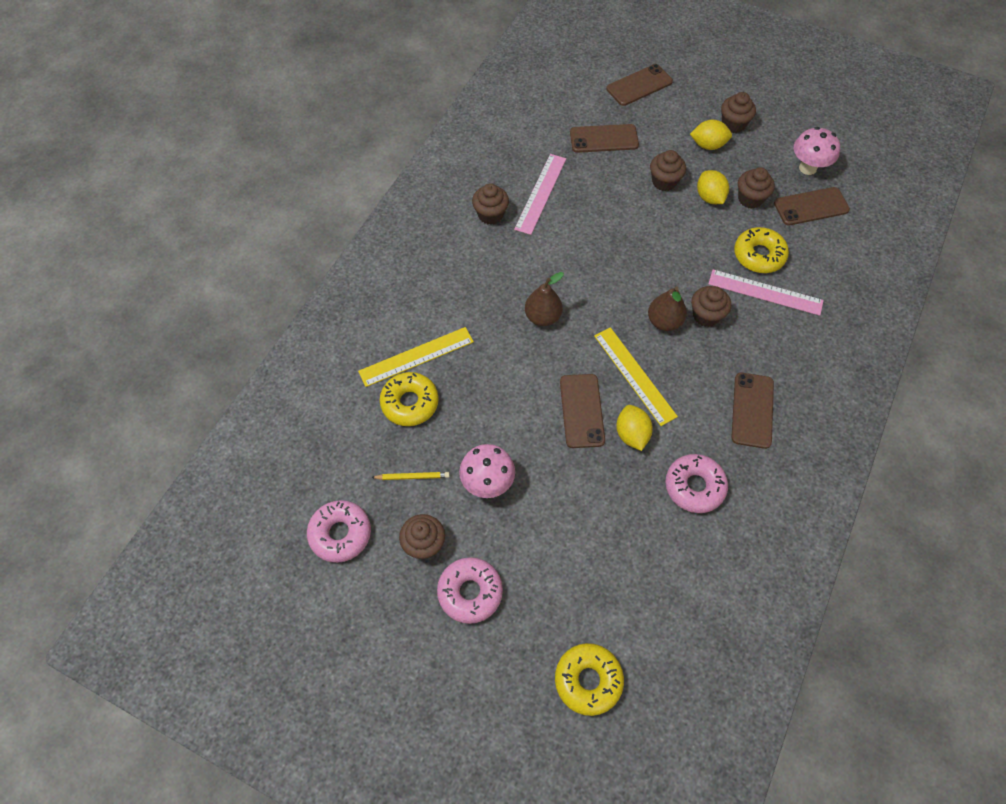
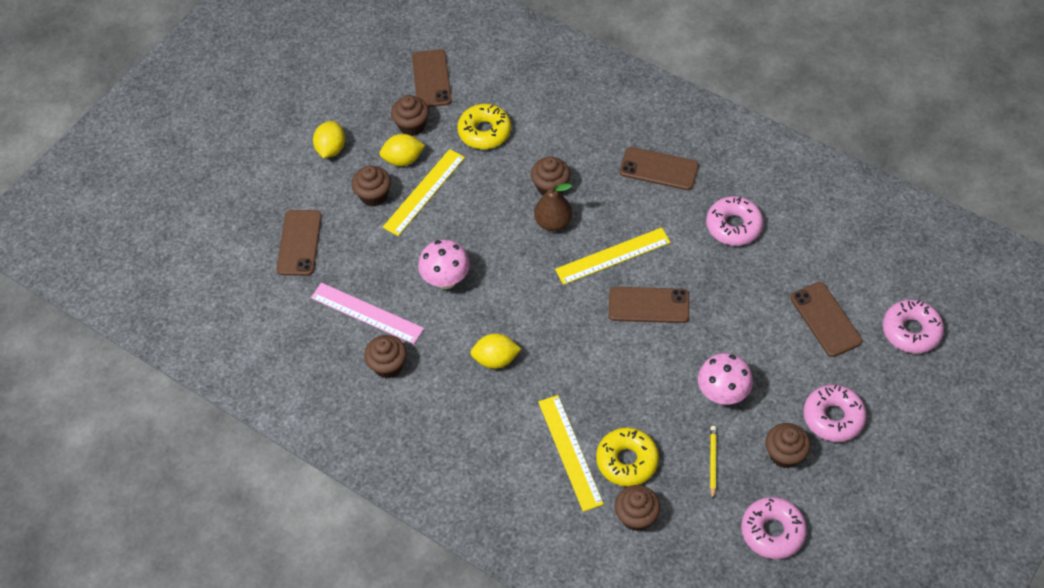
camera: 80 degrees left, 5 degrees down
brown pear [525,272,564,326] -> none
yellow donut [555,643,624,716] -> pink donut [883,299,944,353]
brown phone [607,64,673,106] -> brown phone moved to [791,282,862,357]
yellow lemon [616,405,653,451] -> yellow lemon moved to [470,334,521,369]
pink ruler [708,269,824,316] -> none
brown cupcake [721,92,756,133] -> brown cupcake moved to [615,485,660,531]
pink mushroom [794,127,840,175] -> pink mushroom moved to [418,240,470,289]
none -> yellow ruler [383,149,465,236]

